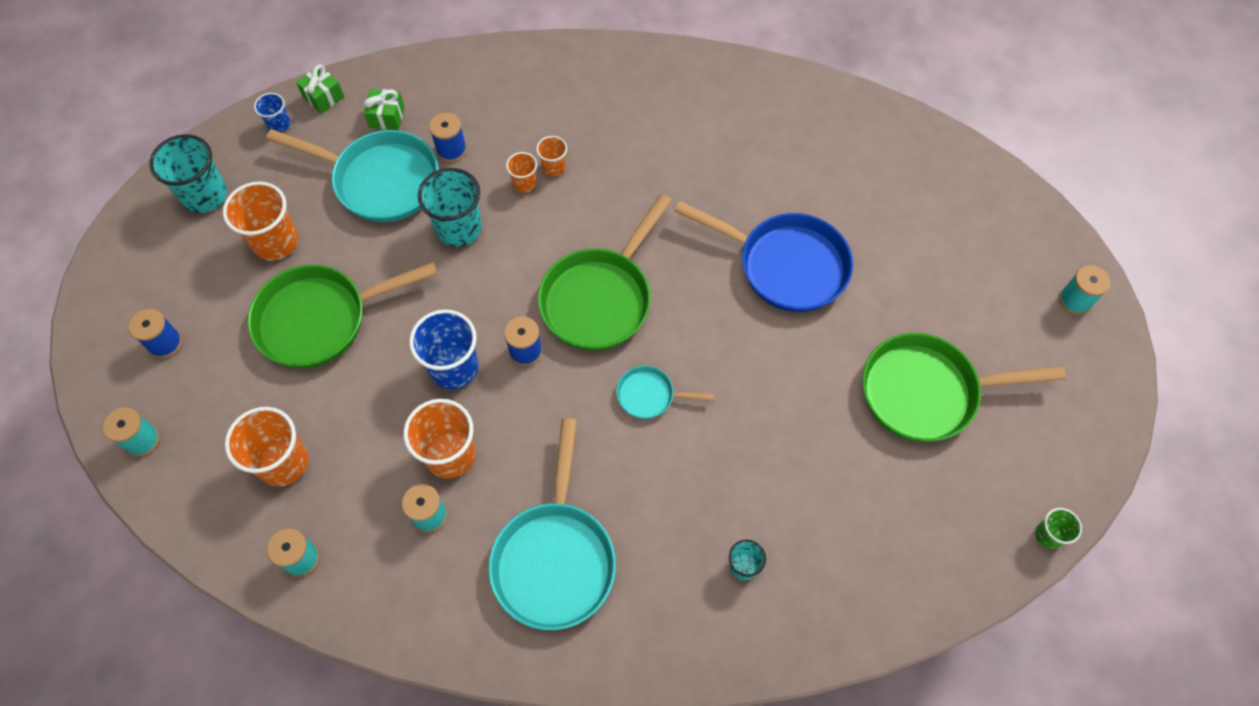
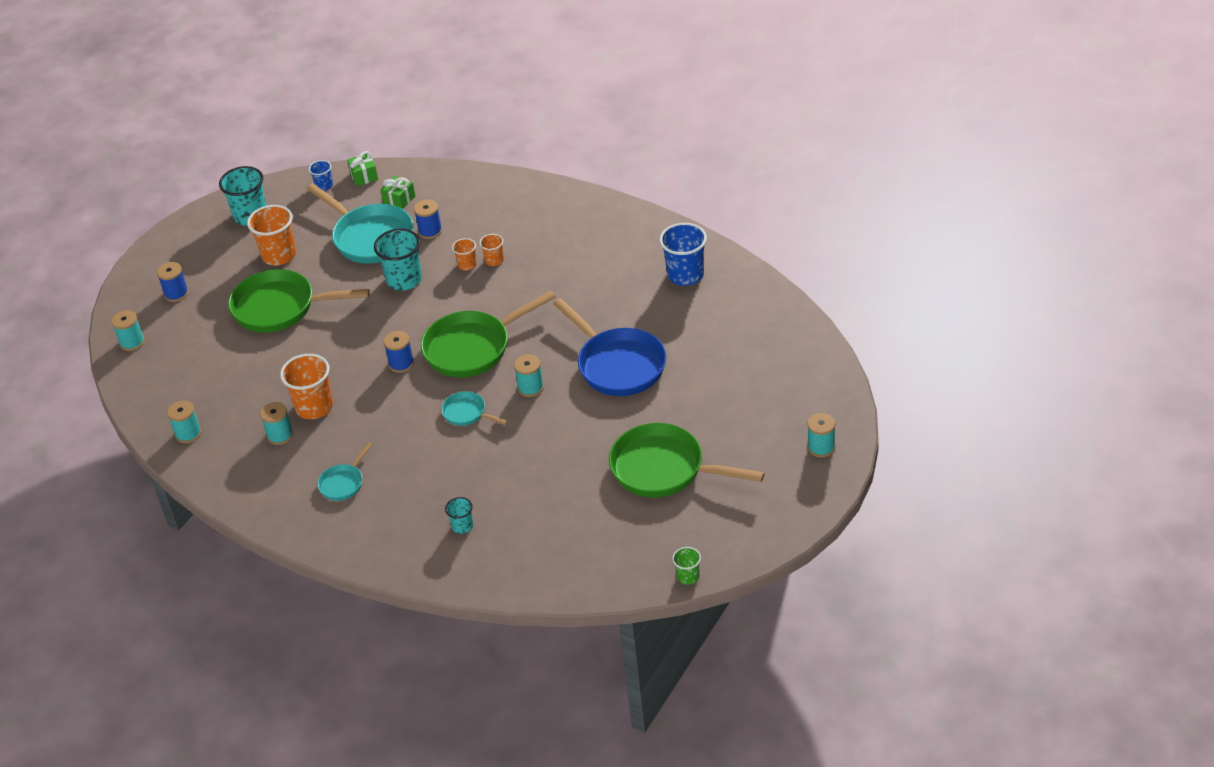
camera: 30 degrees right, 20 degrees down
orange cup [225,407,309,487] -> none
blue cup [409,309,478,389] -> blue cup moved to [659,223,707,286]
turquoise pan [488,418,616,630] -> turquoise pan [317,442,373,501], size x0.49
none -> turquoise spool [514,354,544,397]

